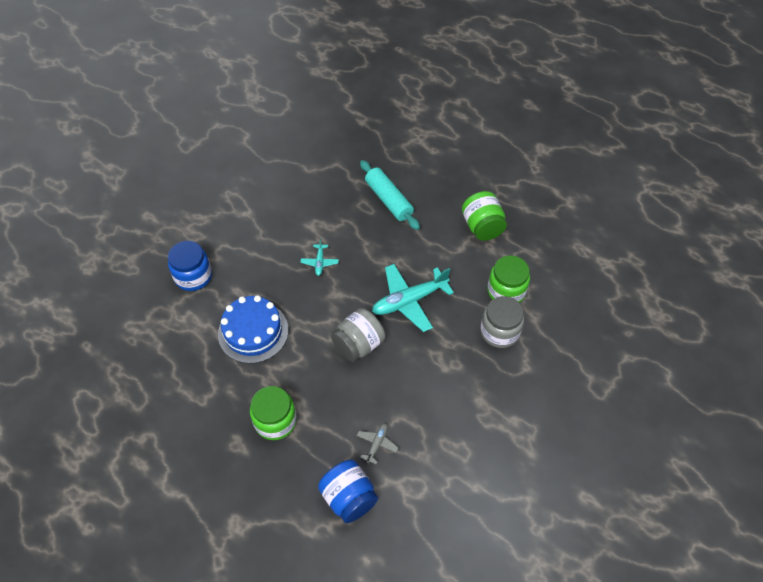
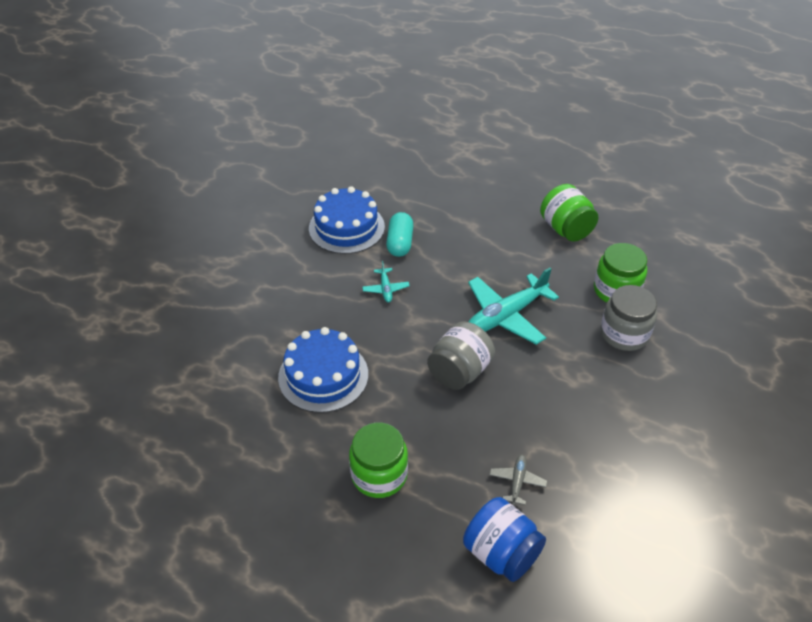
camera: 10 degrees left, 10 degrees down
blue jar [168,241,212,291] -> none
turquoise rolling pin [360,160,420,230] -> none
none -> blue cake [309,186,385,254]
none -> turquoise capsule [386,212,413,257]

